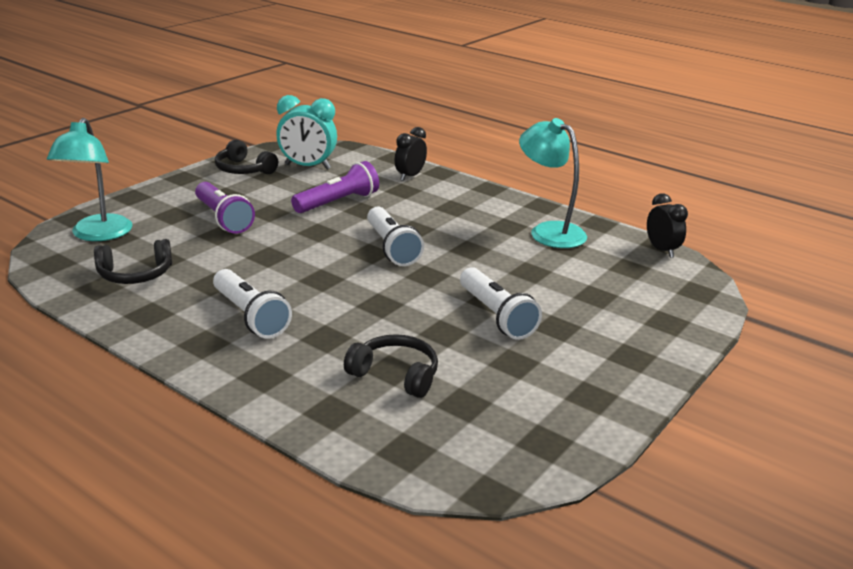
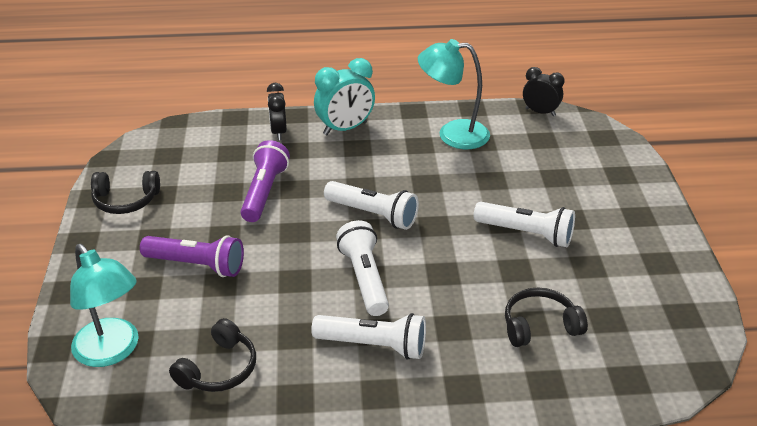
camera: 40 degrees left, 10 degrees up
turquoise clock [276,95,337,169] -> turquoise clock moved to [314,58,375,135]
none -> white flashlight [336,220,389,316]

